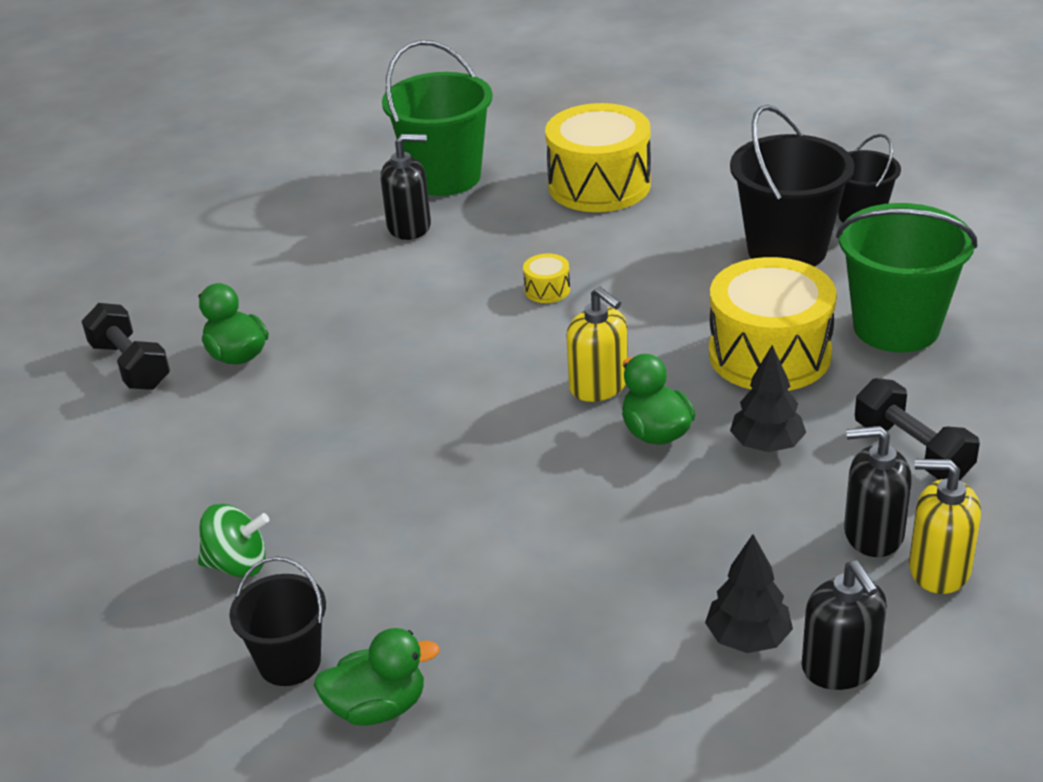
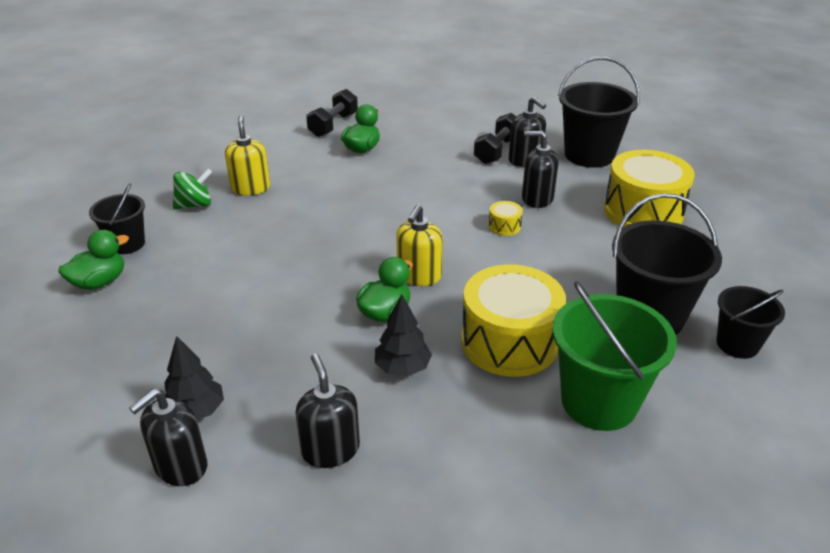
camera: 60 degrees right, 0 degrees up
green spinning top [198,504,269,578] -> green spinning top turned 90 degrees counterclockwise [173,169,212,209]
green duck [314,628,440,726] -> green duck turned 90 degrees counterclockwise [59,229,129,290]
green bucket [382,40,493,196] -> black bucket [558,57,640,168]
black dumbbell [855,378,980,480] -> black dumbbell moved to [474,113,516,164]
yellow soap dispenser [909,459,981,594] -> yellow soap dispenser moved to [225,115,270,196]
none -> black soap dispenser [522,131,558,208]

